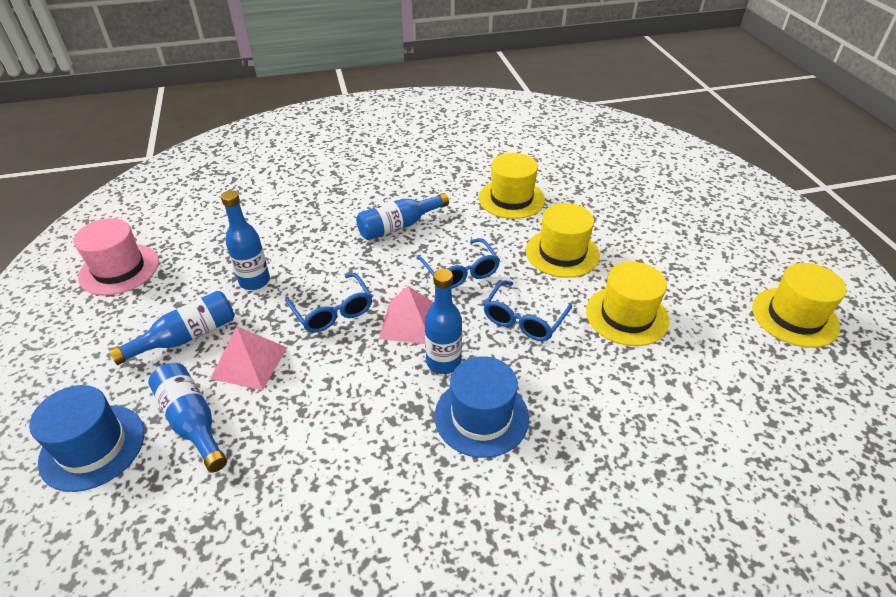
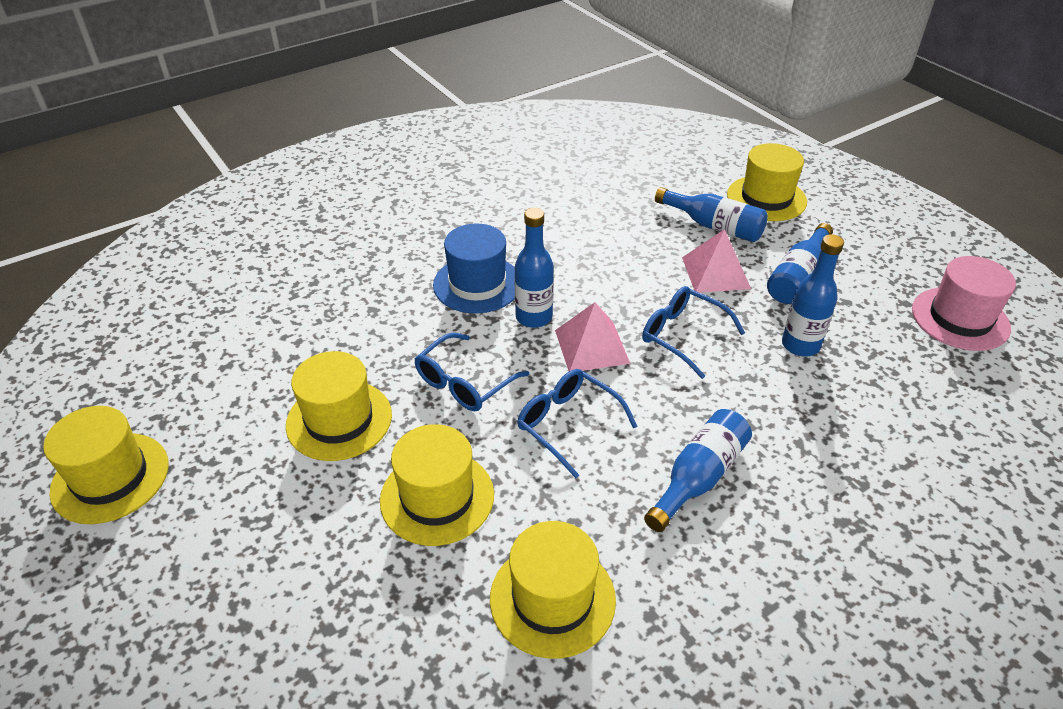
camera: 160 degrees right, 0 degrees up
blue hat [29,385,145,492] -> yellow hat [727,143,807,221]
blue glasses [483,281,572,341] -> blue glasses turned 150 degrees counterclockwise [414,333,529,411]

